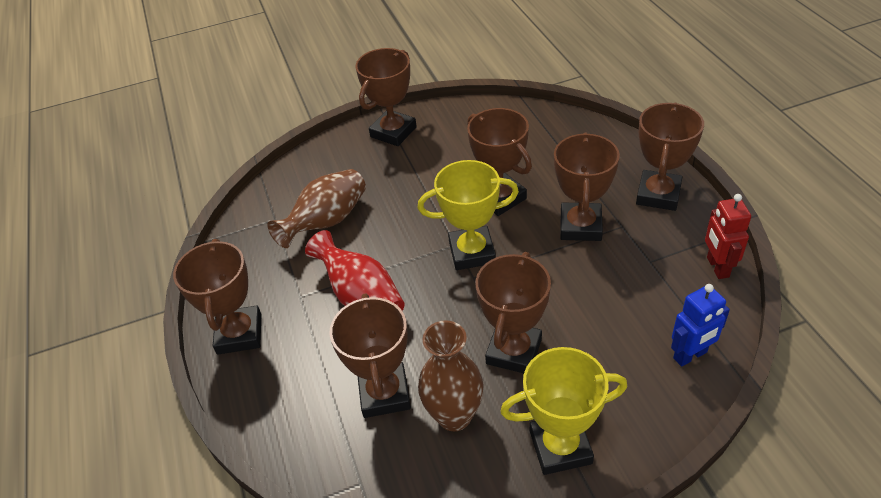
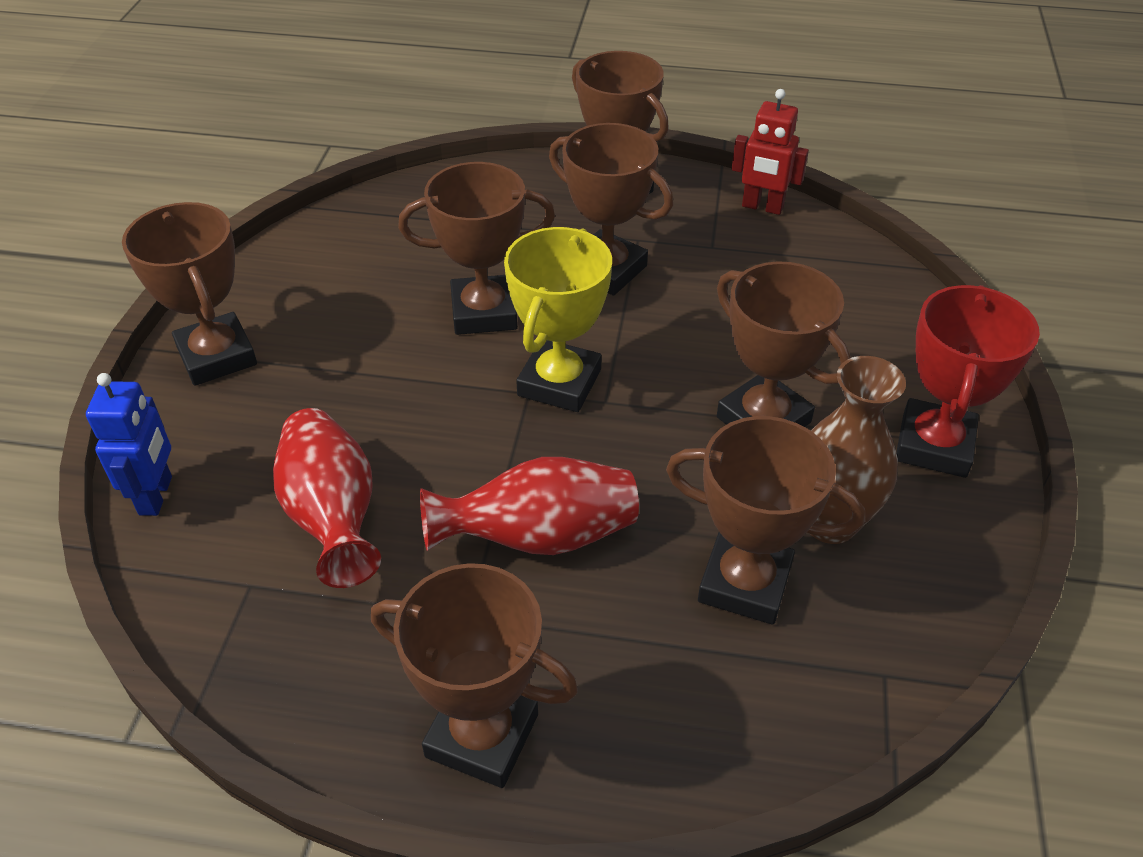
camera: 65 degrees left, 0 degrees up
brown vase [267,169,366,248] -> red vase [273,408,381,588]
yellow trophy [500,347,627,475] -> red trophy [896,285,1040,478]
blue robot [671,284,730,367] -> blue robot moved to [86,373,172,516]

